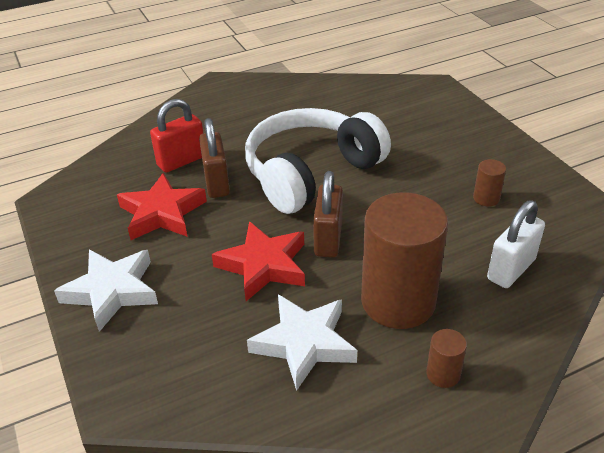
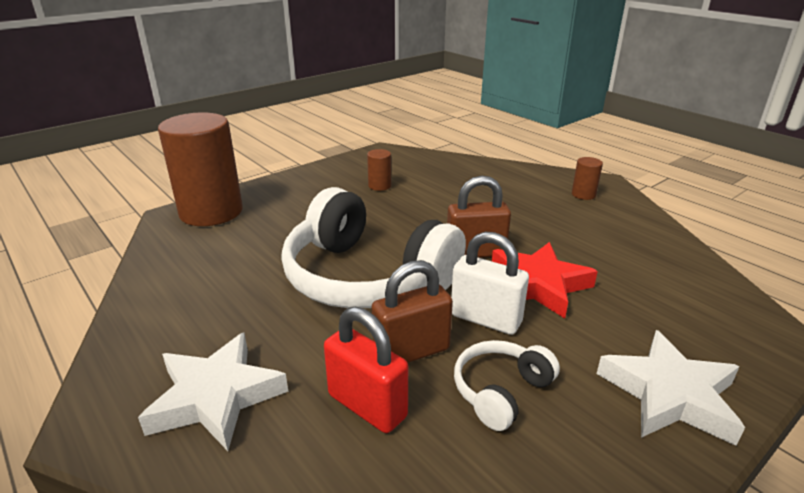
camera: 105 degrees left, 10 degrees down
red star [117,173,207,240] -> white headphones [454,340,560,431]
white star [247,294,357,391] -> white star moved to [138,333,288,451]
brown cylinder [361,192,448,329] -> brown cylinder moved to [158,112,243,226]
white padlock [487,200,545,288] -> white padlock moved to [451,232,529,335]

